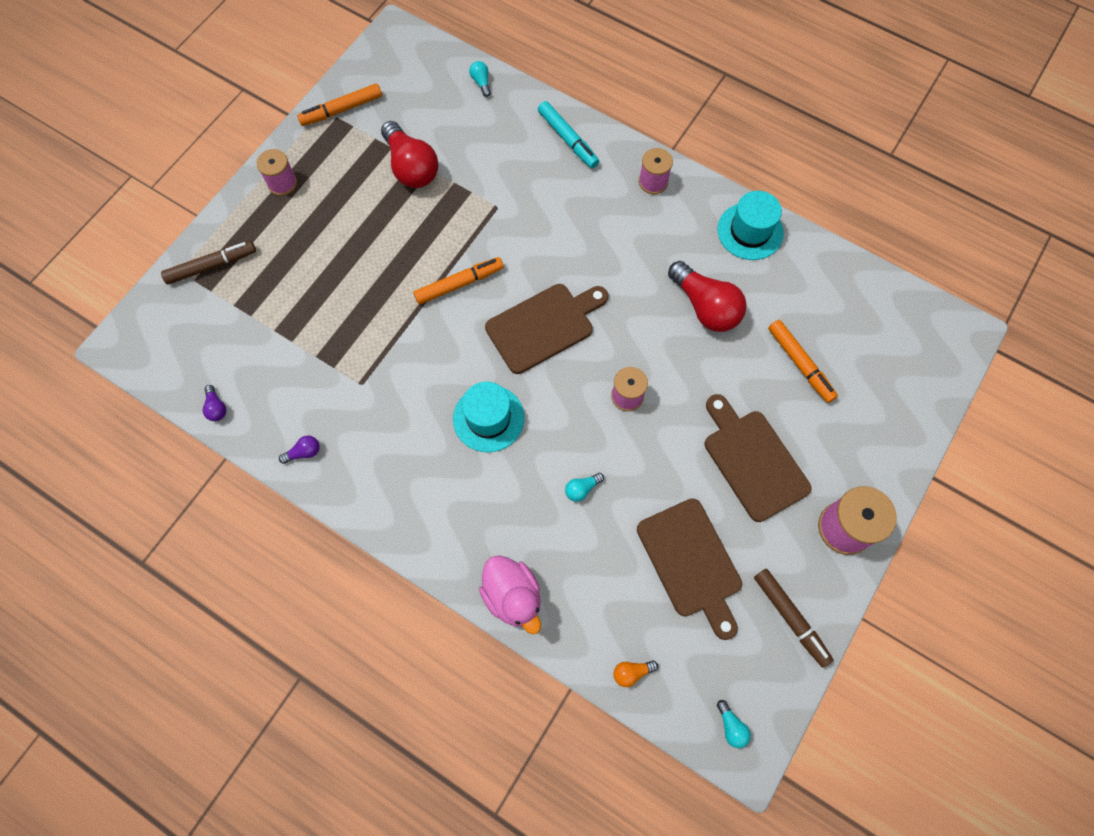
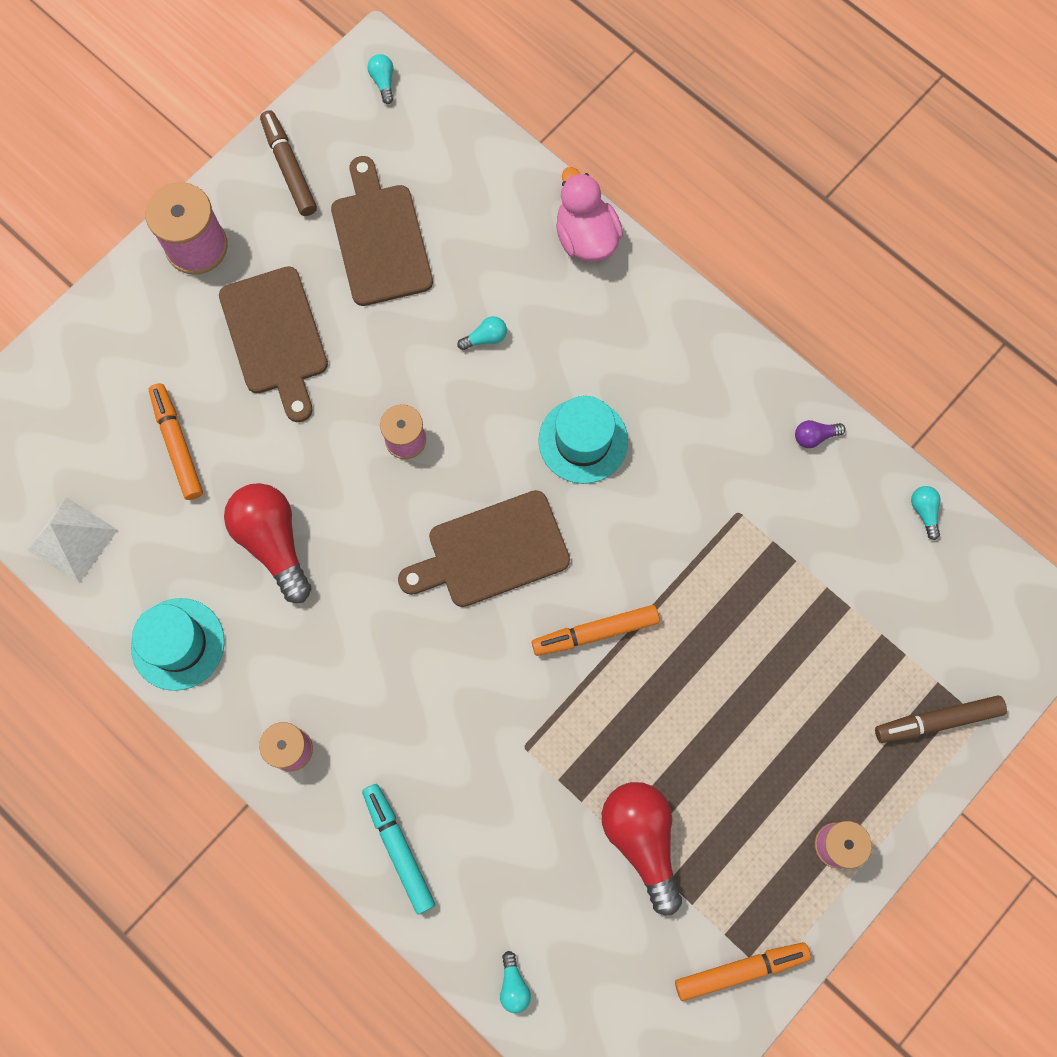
camera: 170 degrees left, 5 degrees up
purple light bulb [203,385,226,421] -> turquoise light bulb [911,486,941,540]
orange light bulb [614,660,658,687] -> none
none -> white pyramid [28,497,117,583]

